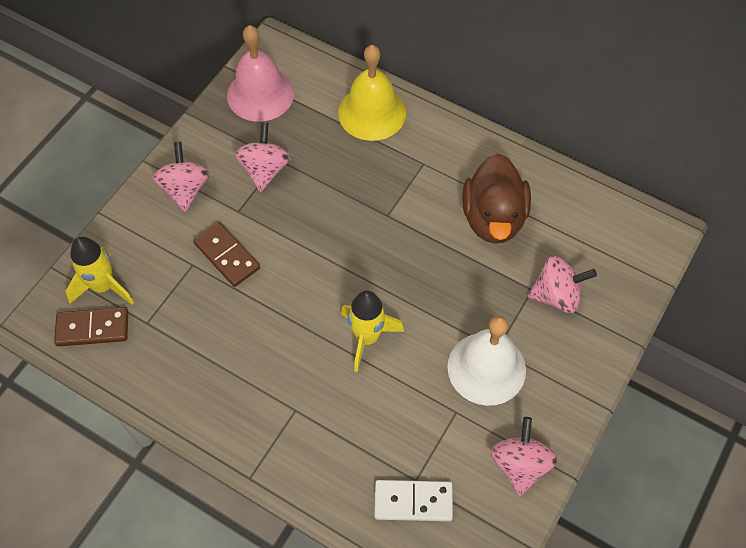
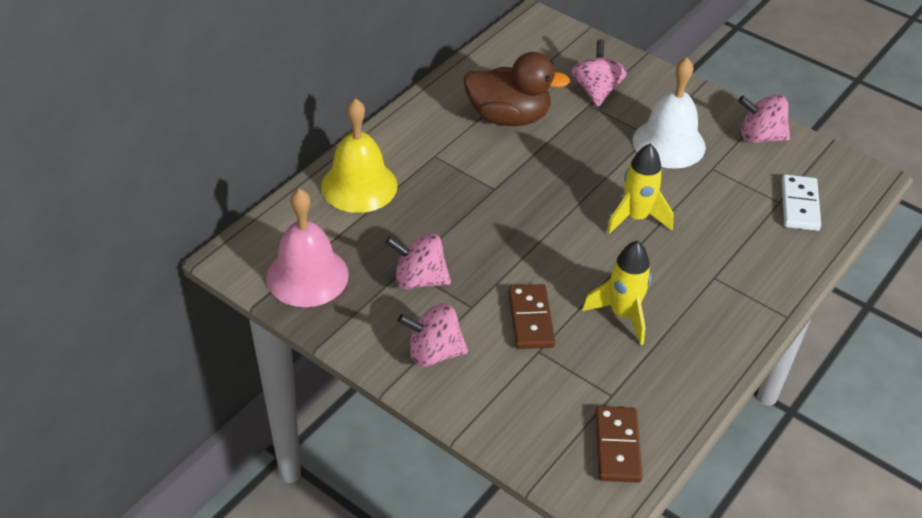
camera: 85 degrees left, 15 degrees down
yellow rocket [66,237,134,305] -> yellow rocket moved to [582,240,652,345]
brown domino [193,222,260,287] -> brown domino turned 60 degrees counterclockwise [508,284,555,349]

